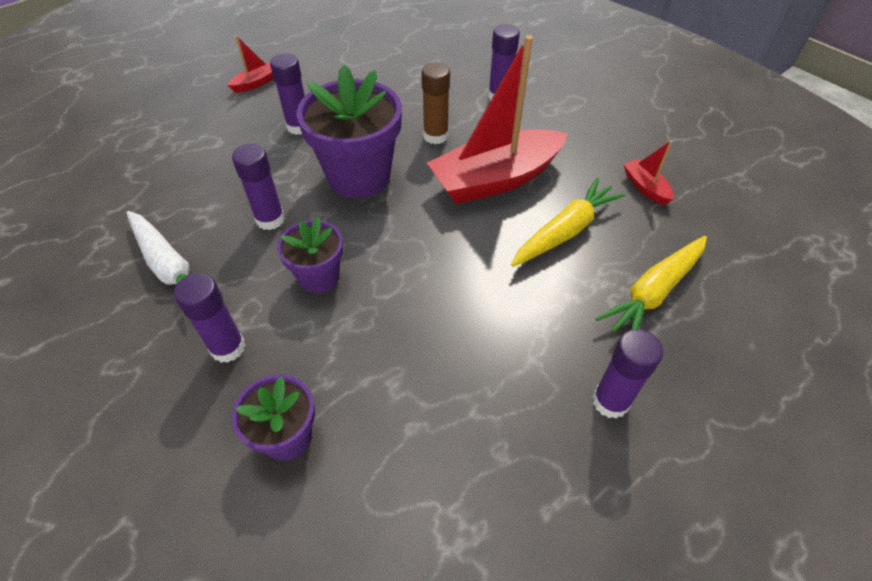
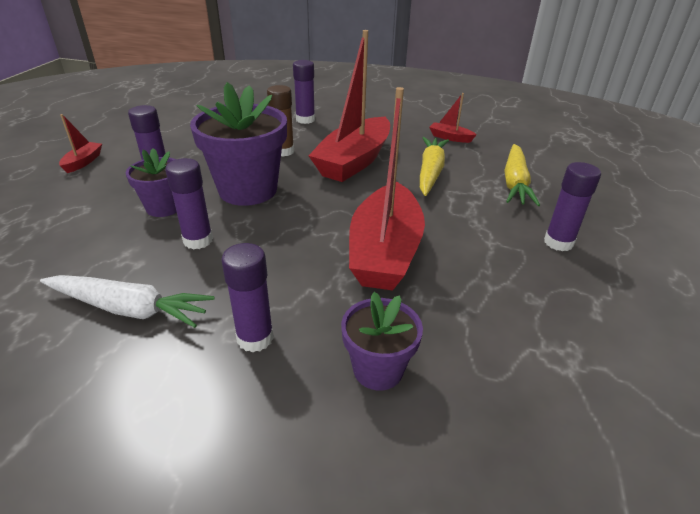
camera: 35 degrees left, 15 degrees down
purple flower pot [277,216,343,293] -> purple flower pot moved to [125,148,177,217]
none -> red boat [349,87,425,290]

